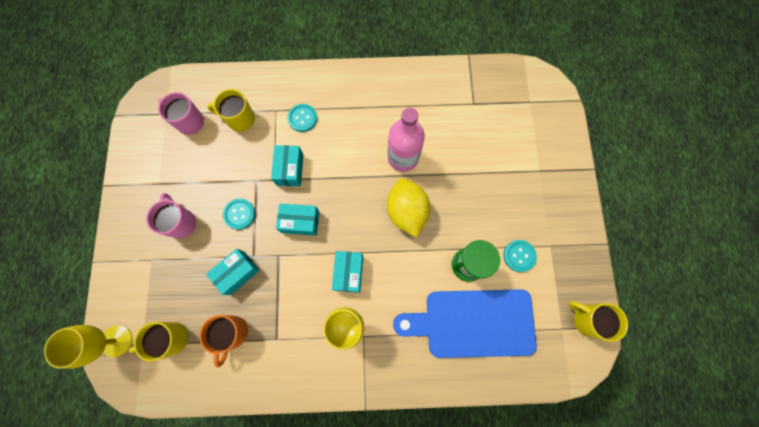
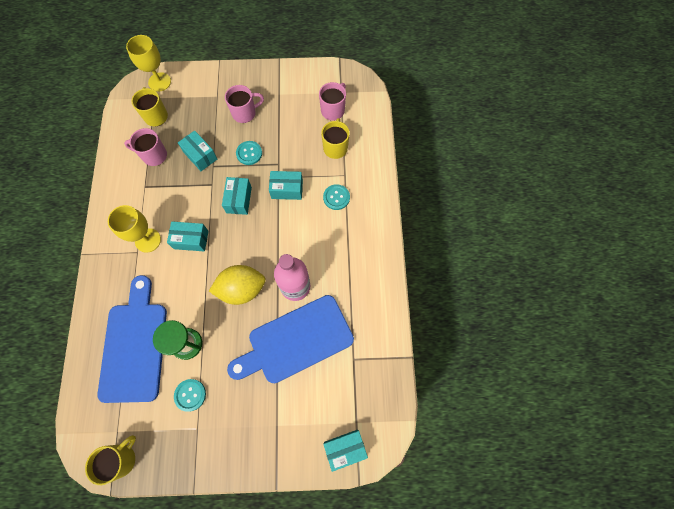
camera: 90 degrees right, 5 degrees down
orange mug [199,315,248,367] -> pink mug [124,128,167,166]
none -> blue cutting board [227,295,354,383]
none -> turquoise box [323,430,368,472]

